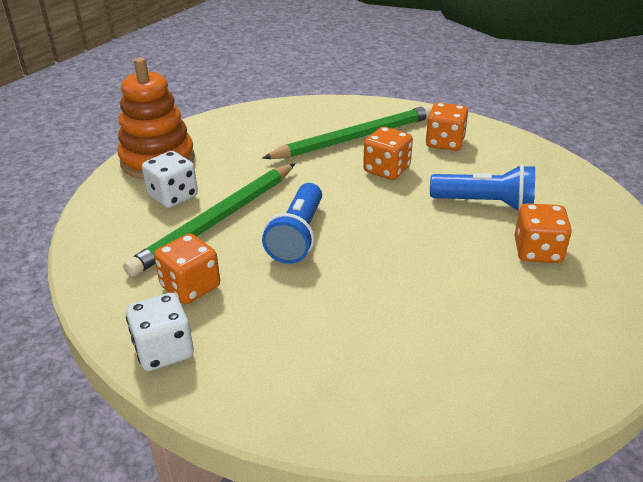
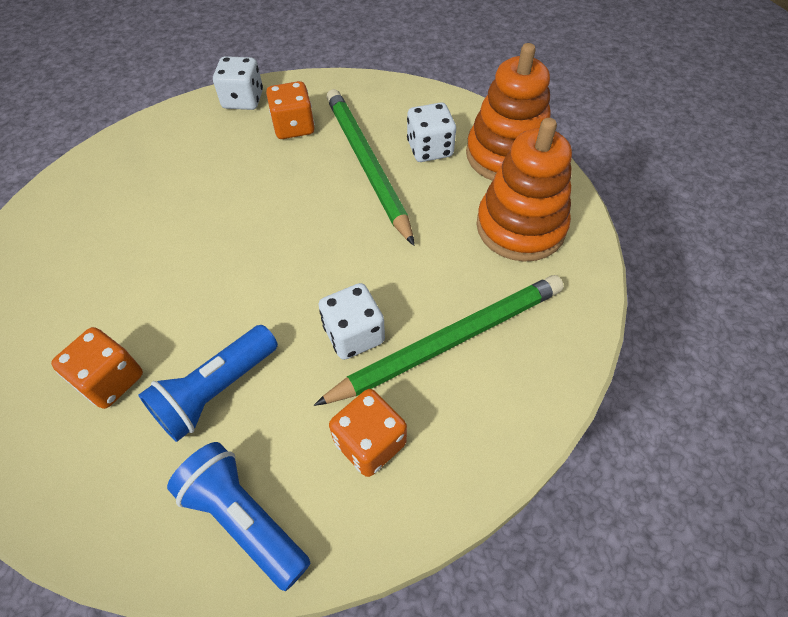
camera: 120 degrees right, 20 degrees up
green pencil [262,105,432,159] -> green pencil turned 120 degrees counterclockwise [314,275,564,406]
blue flashlight [262,183,322,264] -> blue flashlight moved to [167,442,311,591]
orange dice [363,127,413,180] -> white dice [319,283,385,360]
none -> orange stacking toy [476,118,572,262]

